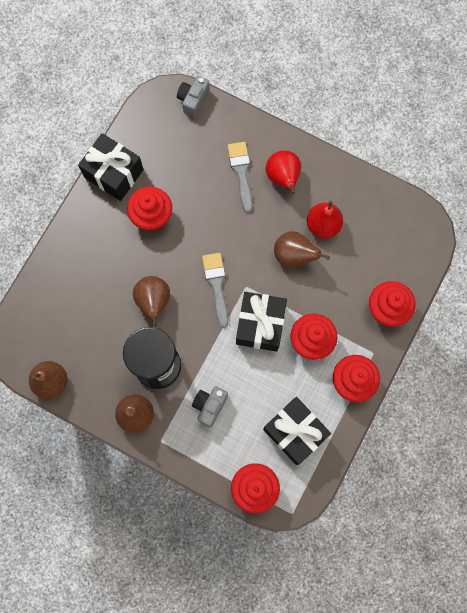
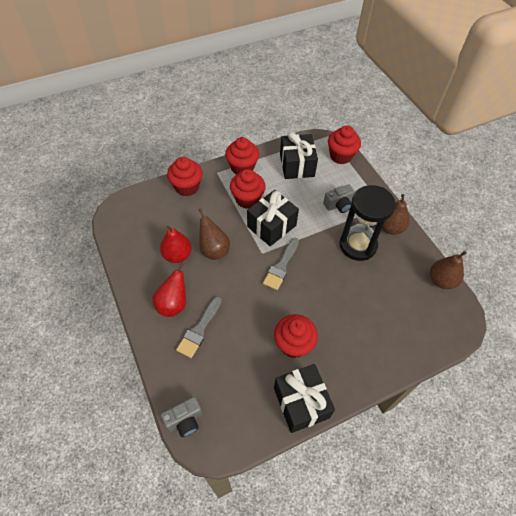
camera: 145 degrees left, 20 degrees down
brown pear [133,276,170,326] -> none

